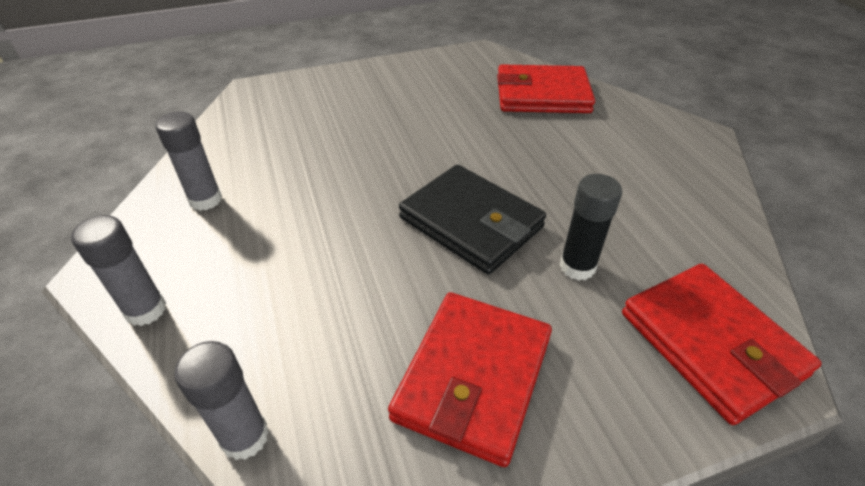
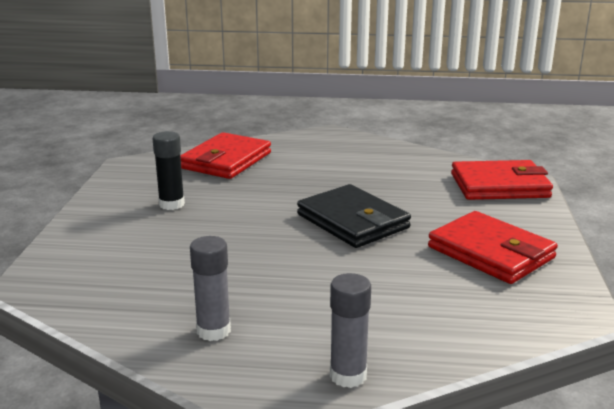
camera: 65 degrees left, 20 degrees down
grey glue stick [174,341,269,460] -> none
black wallet [399,165,546,275] -> black wallet turned 75 degrees clockwise [297,184,411,248]
black glue stick [559,174,622,281] -> black glue stick moved to [152,131,185,210]

